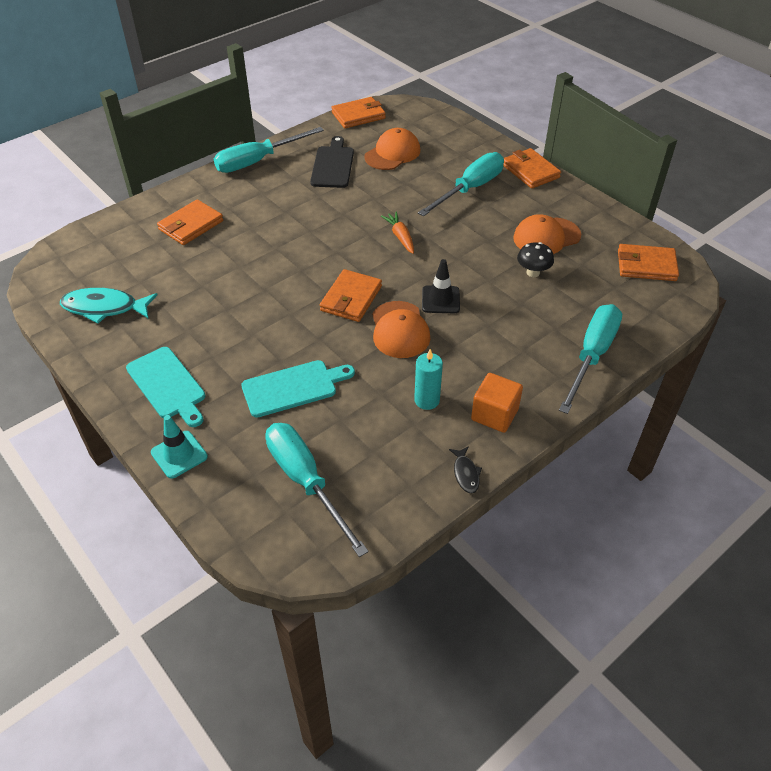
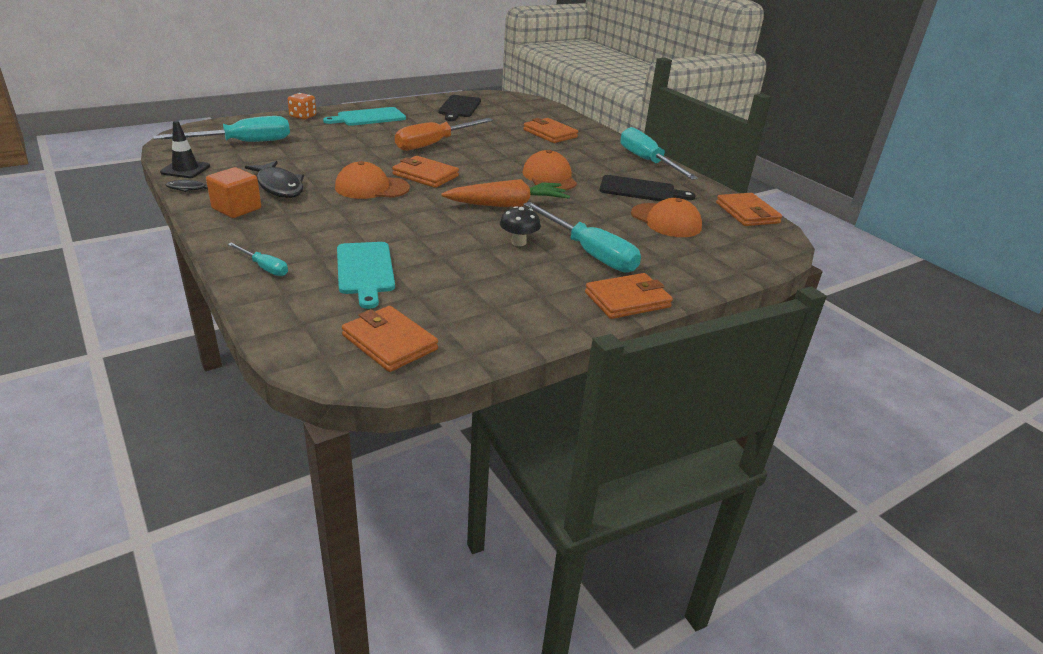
camera: 95 degrees right, 15 degrees down
turquoise fish [60,288,158,324] -> black cutting board [438,95,481,121]
turquoise traffic cone [151,415,208,479] -> orange dice [287,93,316,120]
turquoise cutting board [241,360,355,418] -> turquoise cutting board moved to [337,242,395,309]
orange carrot [381,212,414,254] -> orange carrot [441,179,570,207], size x1.77
turquoise candle [414,349,443,410] -> black fish [245,161,304,198]
black traffic cone [422,259,460,313] -> black traffic cone moved to [160,121,210,178]
orange cap [513,214,581,254] -> orange cap moved to [522,150,577,190]
black mushroom [517,242,554,277] -> black mushroom moved to [500,206,541,246]
turquoise screwdriver [559,304,622,414] -> turquoise screwdriver [227,242,288,276], size x0.49
orange wallet [618,244,679,281] -> orange wallet turned 60 degrees counterclockwise [342,306,438,372]
none -> orange screwdriver [395,118,493,151]

